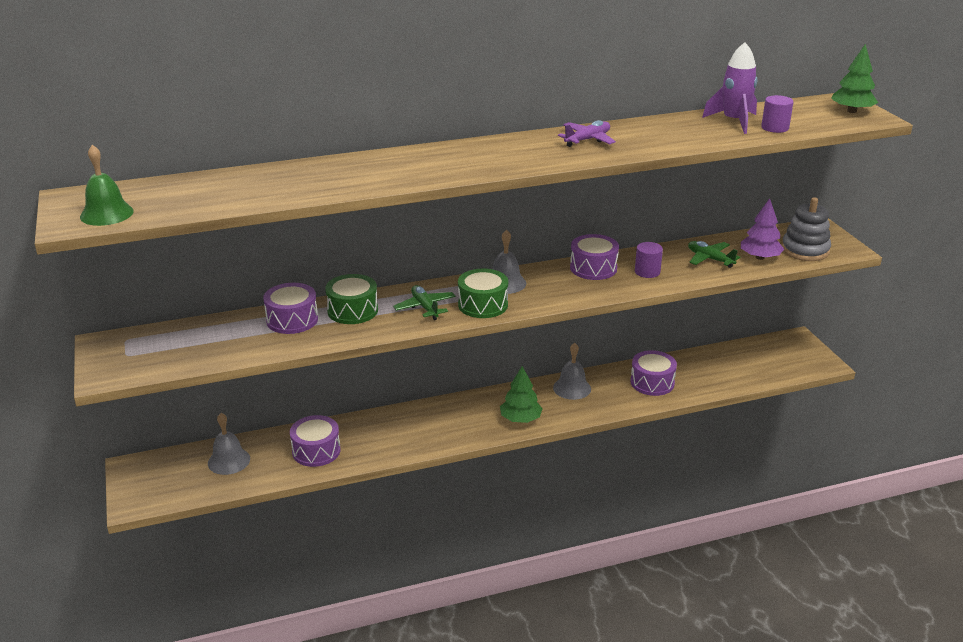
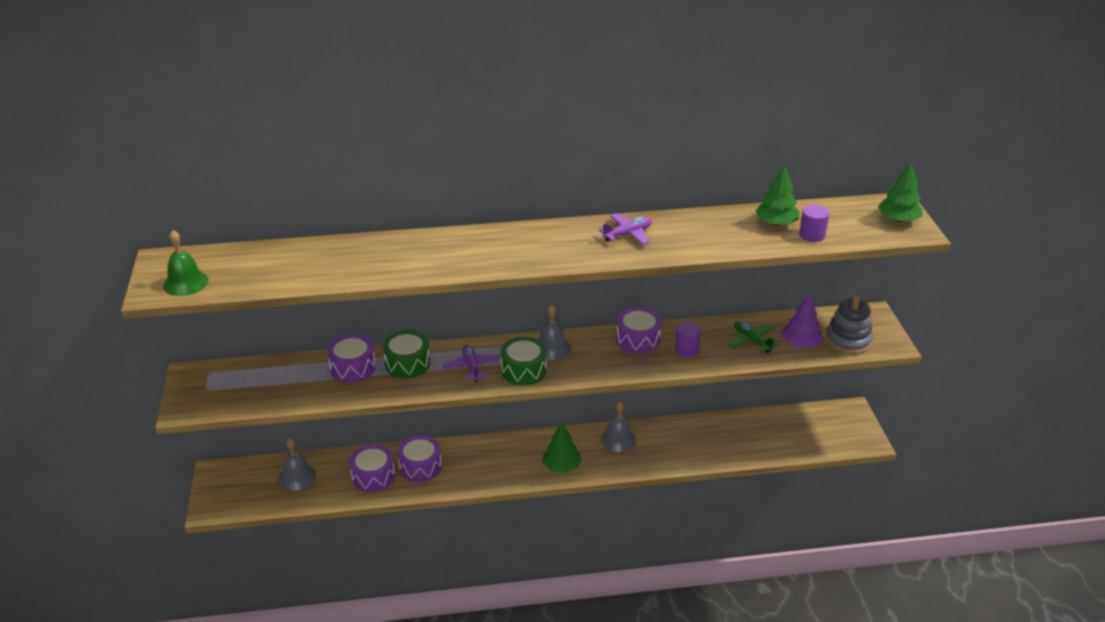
camera: 10 degrees right, 5 degrees up
green plane [393,285,456,320] -> purple plane [442,345,500,382]
purple drum [630,350,677,396] -> purple drum moved to [397,435,442,482]
purple rocket [702,42,758,134] -> green tree [755,165,799,226]

